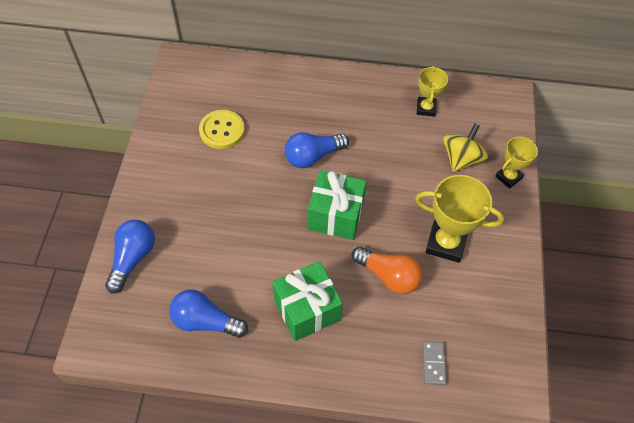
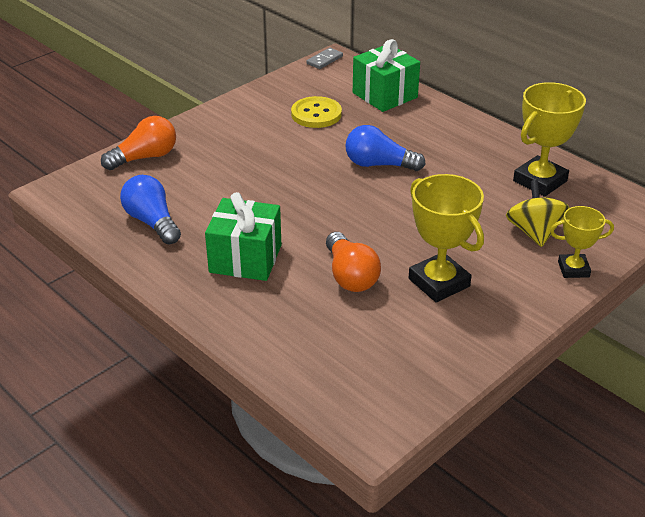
camera: 40 degrees right, 20 degrees down
blue light bulb [105,220,155,294] -> orange light bulb [101,116,176,170]
green gift [308,170,367,240] -> green gift moved to [353,39,420,112]
yellow trophy [417,66,448,117] -> yellow trophy [513,82,586,197], size x1.66
grey domino [423,341,447,385] -> grey domino moved to [307,48,343,69]
yellow spinning top [443,124,488,172] -> yellow spinning top turned 75 degrees counterclockwise [506,180,570,247]

